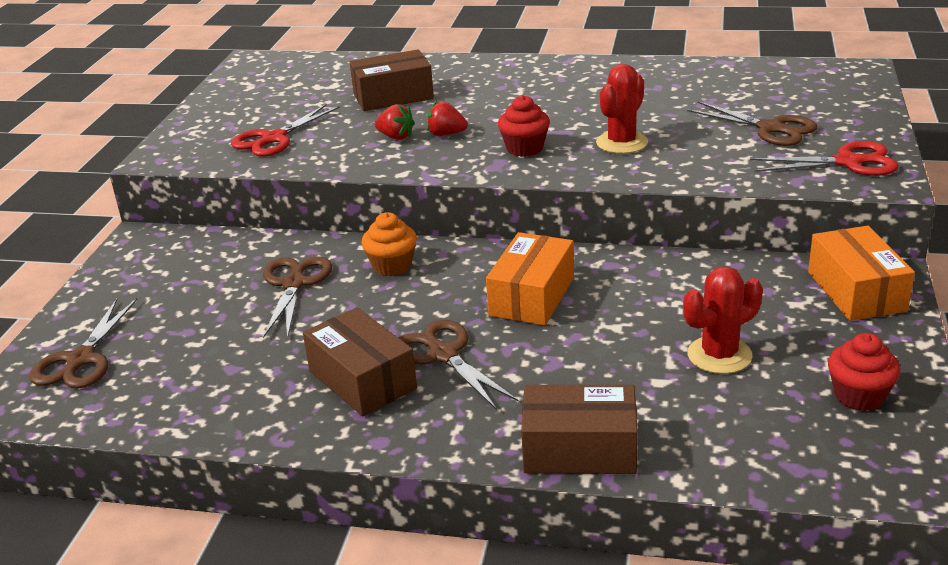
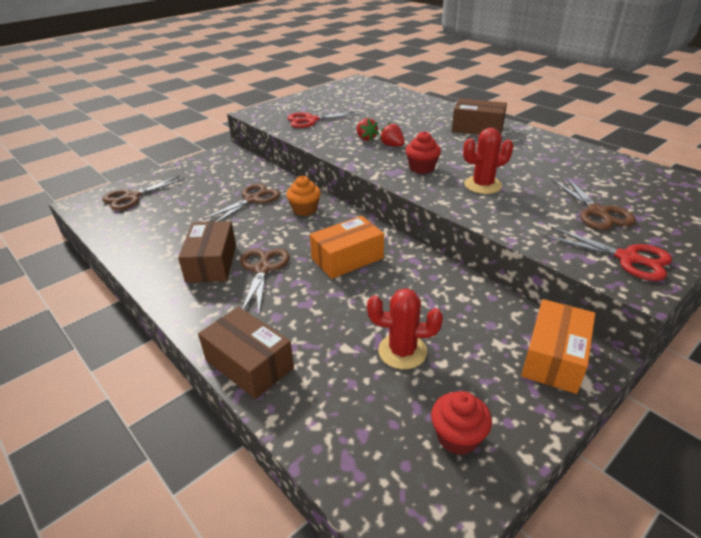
camera: 35 degrees right, 5 degrees up
brown box [350,49,434,111] -> brown box moved to [452,98,507,135]

